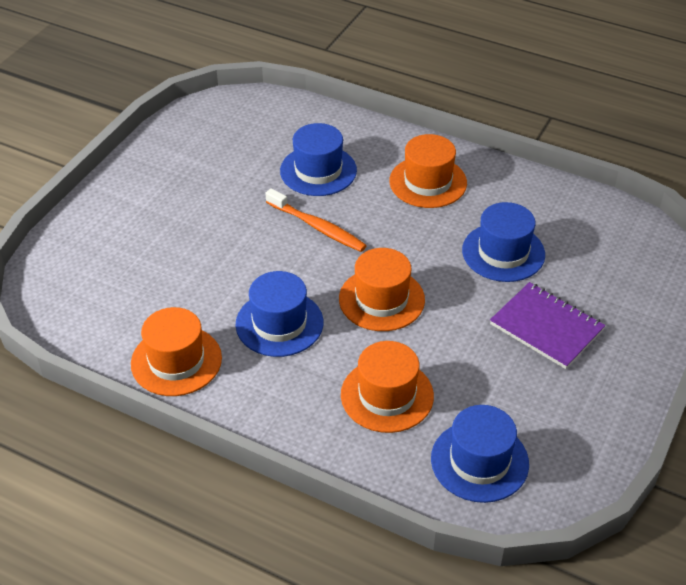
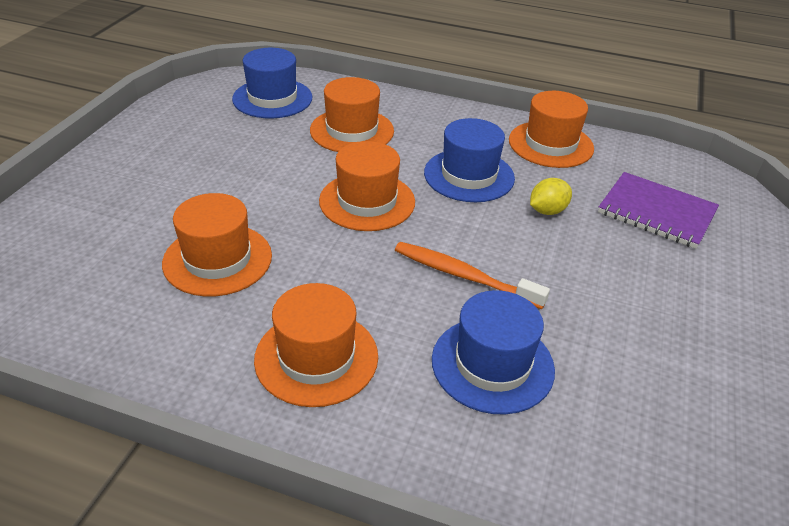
camera: 170 degrees right, 5 degrees down
blue hat [462,202,545,282] -> orange hat [162,193,272,297]
purple notebook [490,282,605,369] -> purple notebook moved to [598,172,719,249]
none -> yellow lemon [530,178,572,215]

